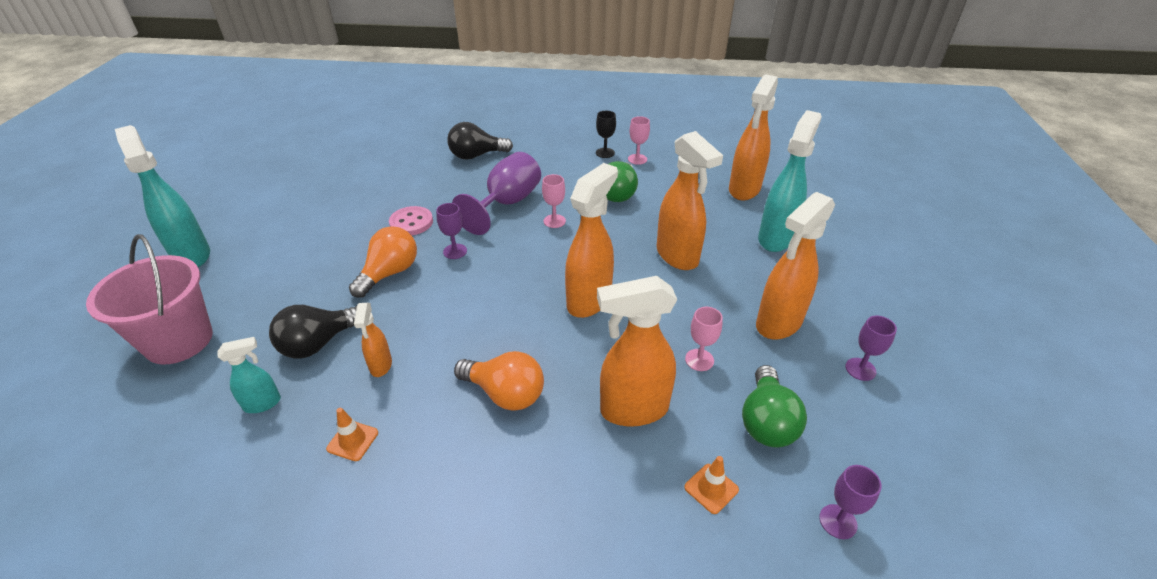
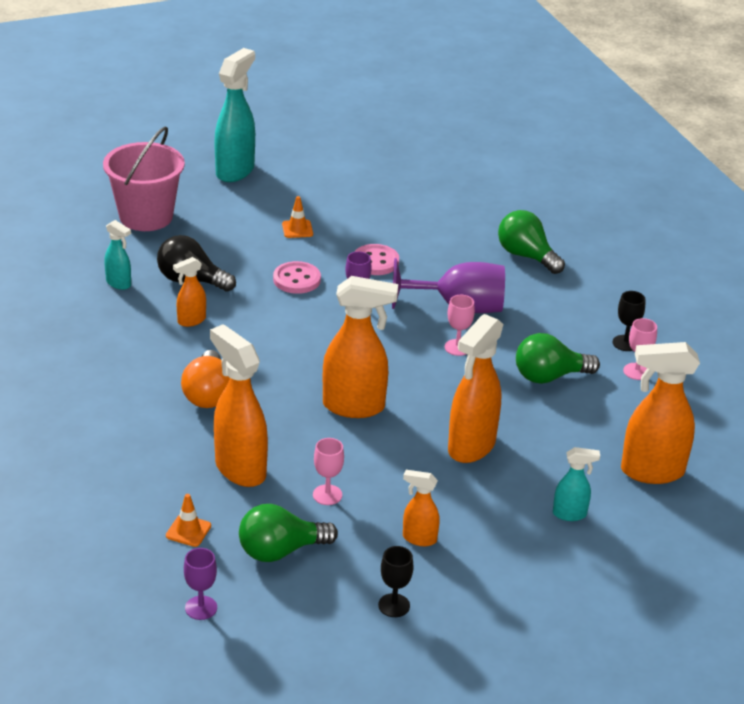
camera: 60 degrees right, 5 degrees down
orange traffic cone [326,408,378,461] -> orange traffic cone moved to [282,196,313,238]
orange light bulb [349,226,417,298] -> pink button [273,261,321,294]
black light bulb [447,122,513,160] -> green light bulb [498,210,565,274]
orange spray bottle [756,192,835,340] -> orange spray bottle [403,470,440,546], size x0.52
turquoise spray bottle [758,110,822,252] -> turquoise spray bottle [553,447,600,521], size x0.52
purple goblet [845,316,897,381] -> black goblet [378,546,413,617]

